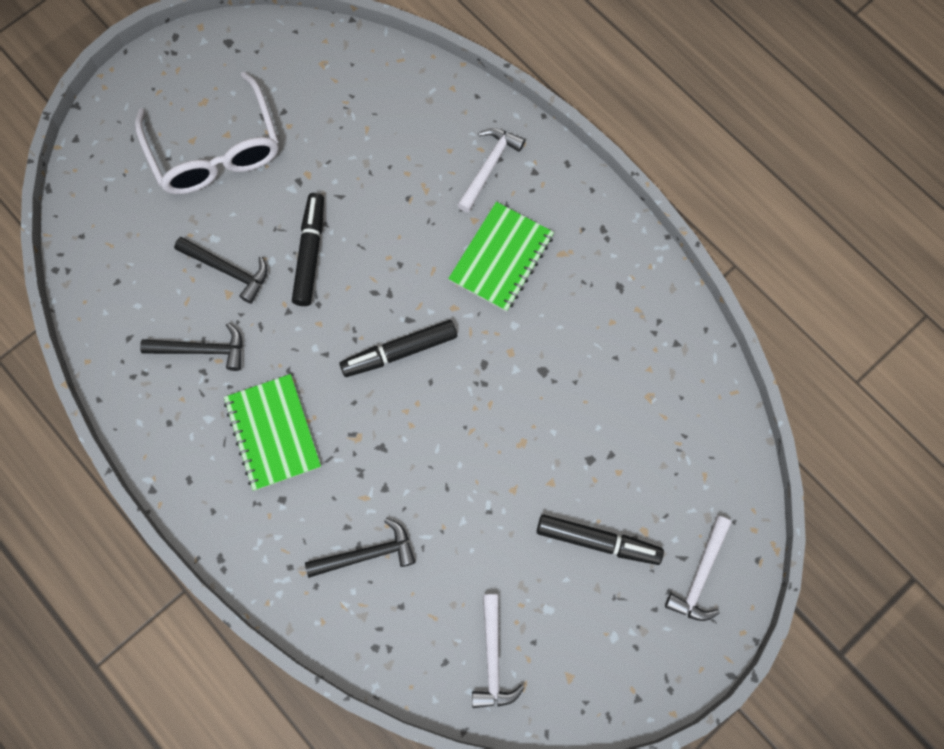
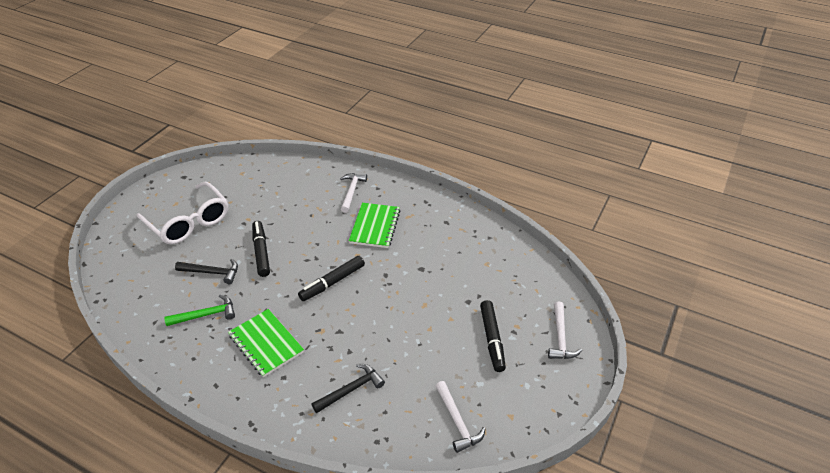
camera: 20 degrees left, 30 degrees down
black hammer [140,323,243,371] -> green hammer [164,295,235,326]
black marker [537,514,664,565] -> black marker turned 90 degrees clockwise [480,300,506,372]

